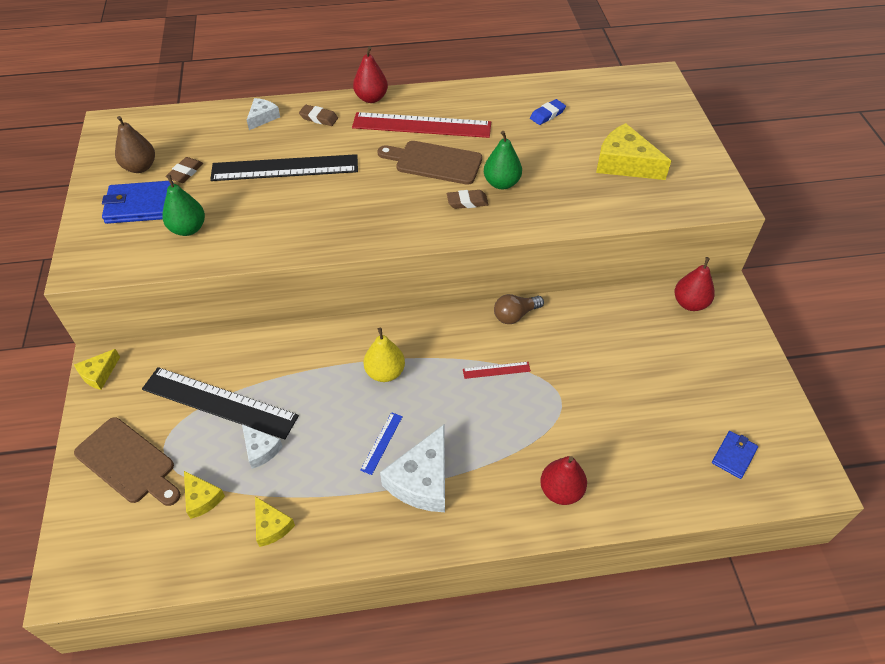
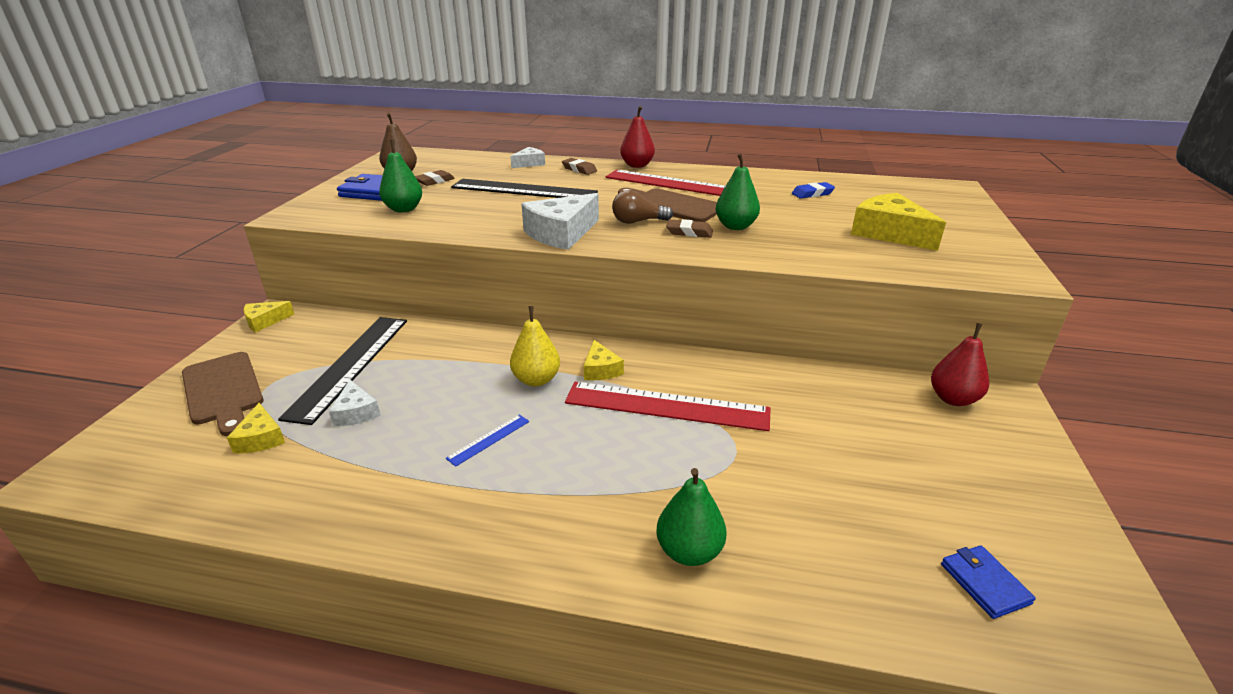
camera: 20 degrees right, 20 degrees down
black ruler [142,367,299,439] -> black ruler turned 60 degrees clockwise [278,317,407,425]
yellow cheese [255,496,295,547] -> yellow cheese moved to [584,340,624,380]
white cheese [380,425,445,512] -> white cheese moved to [521,193,599,250]
red ruler [463,362,531,379] -> red ruler [565,382,771,431], size x2.36
brown light bulb [494,294,544,324] -> brown light bulb moved to [612,190,673,224]
red pear [540,456,587,505] -> green pear [656,468,727,566]
blue wallet [712,431,758,479] -> blue wallet turned 75 degrees counterclockwise [941,545,1036,619]

